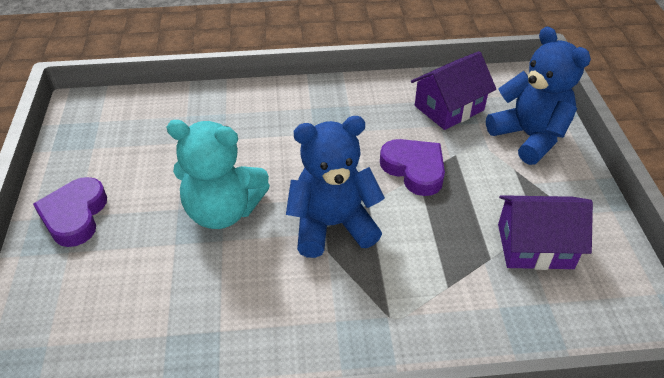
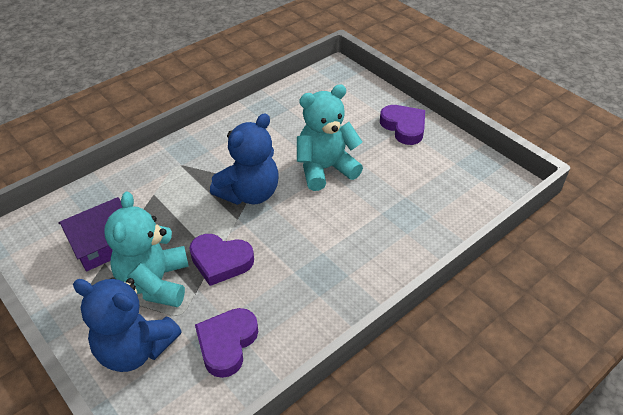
camera: 145 degrees right, 0 degrees up
purple house [411,51,496,130] -> purple heart [195,308,258,378]
none -> turquoise teddy bear [104,192,189,307]

